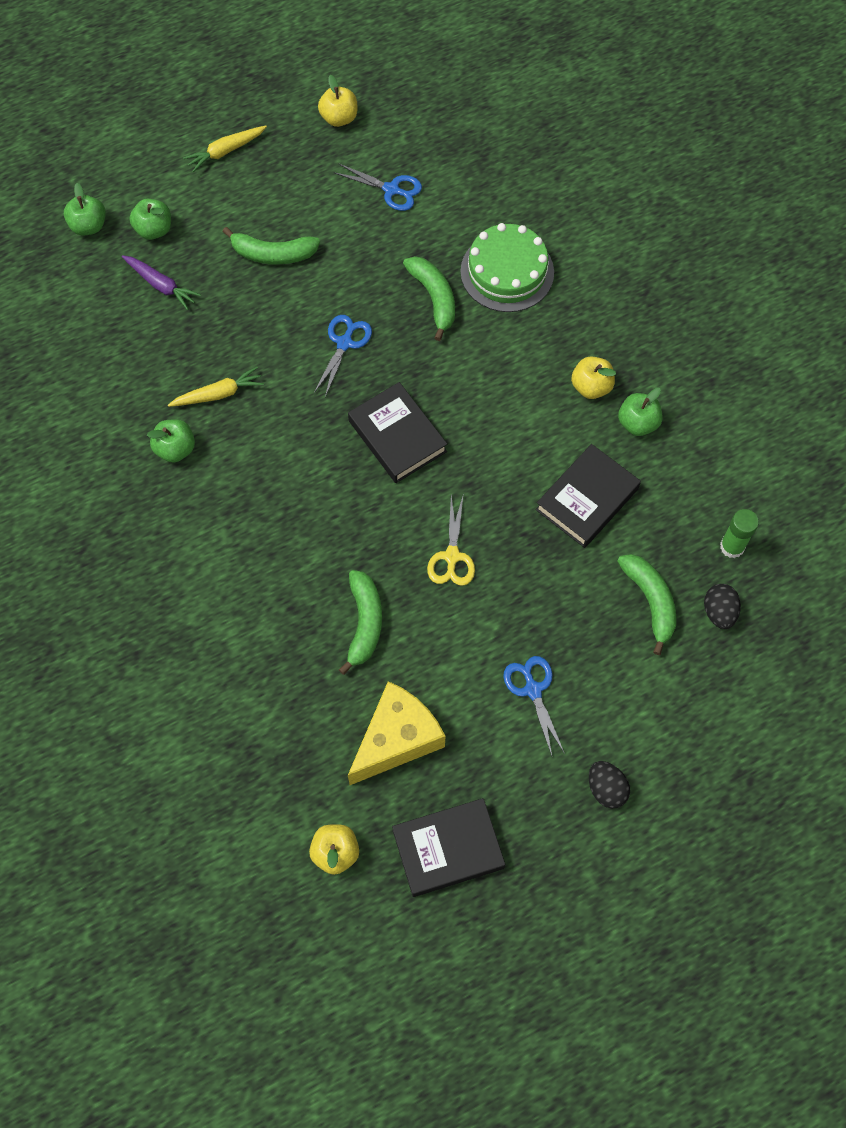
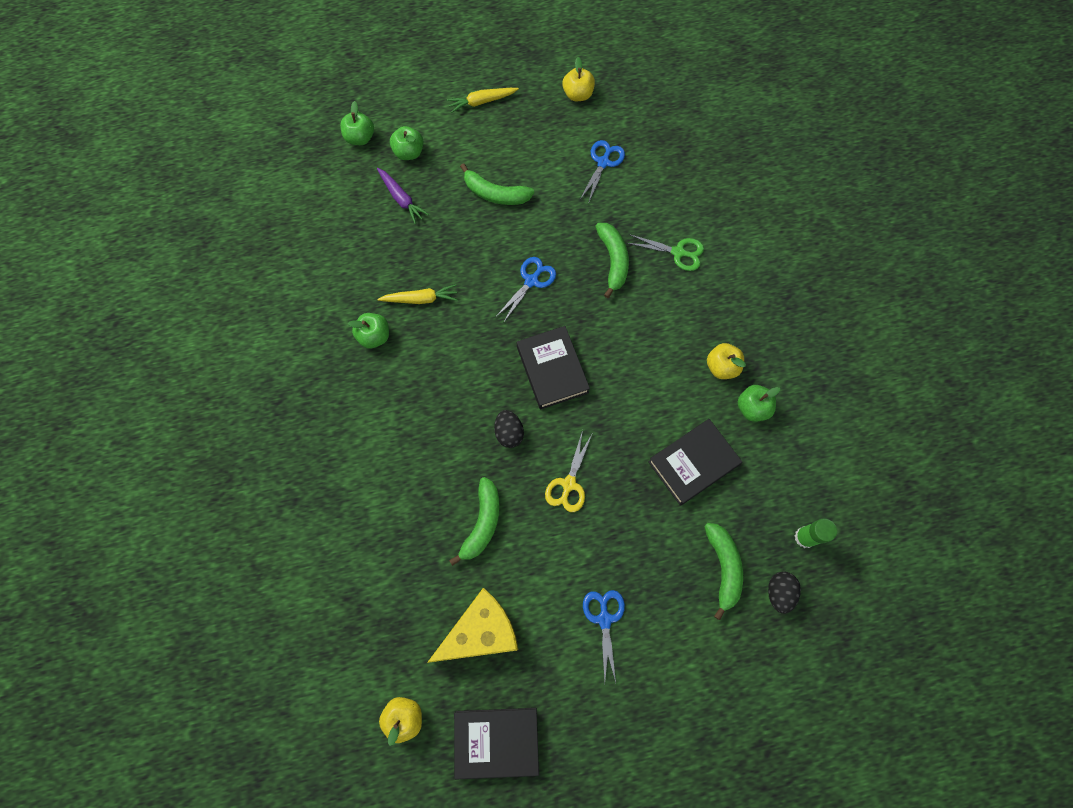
camera: 15 degrees right, 5 degrees up
blue scissors [335,163,422,211] -> blue scissors turned 105 degrees counterclockwise [580,140,625,204]
green cake [460,223,554,312] -> green scissors [627,234,704,271]
black egg [589,761,630,809] -> black egg moved to [494,410,524,448]

